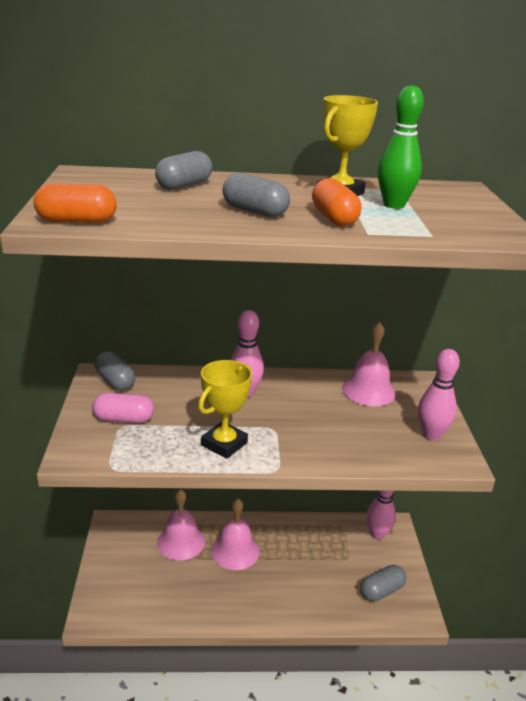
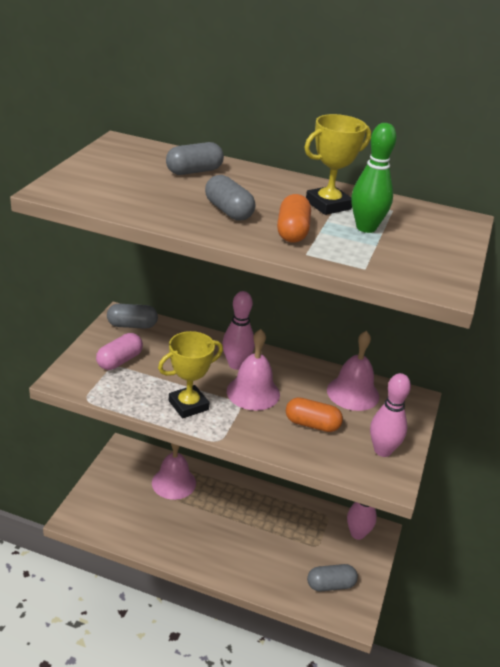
camera: 20 degrees right, 5 degrees up
orange capsule [33,183,117,223] -> orange capsule moved to [286,397,343,432]
pink capsule [92,393,154,423] -> pink capsule turned 75 degrees counterclockwise [96,333,143,370]
grey capsule [94,351,135,390] -> grey capsule turned 75 degrees counterclockwise [107,304,158,329]
pink bell [211,499,260,570] -> pink bell moved to [227,329,280,411]

